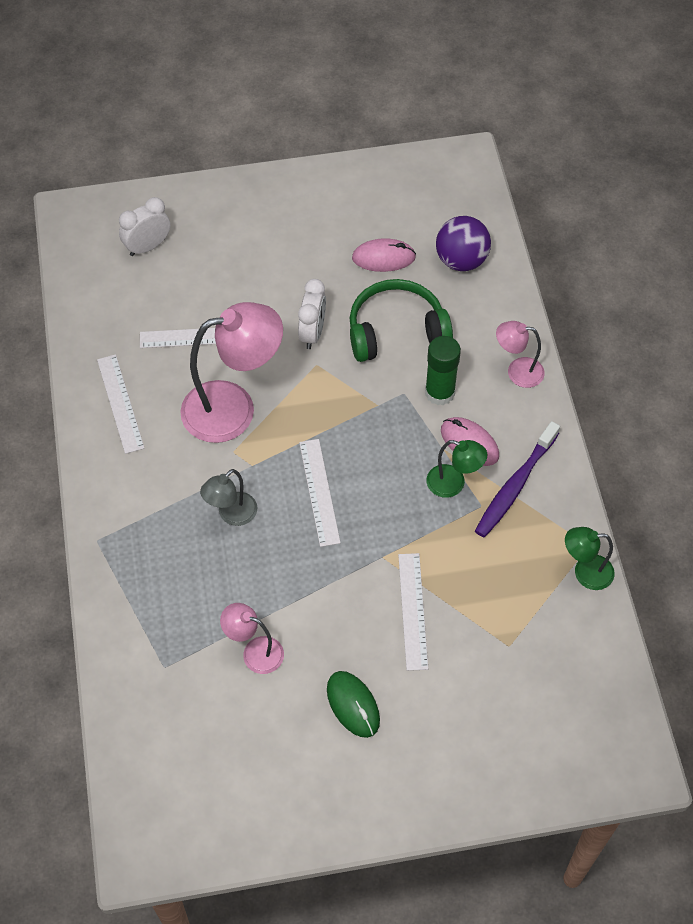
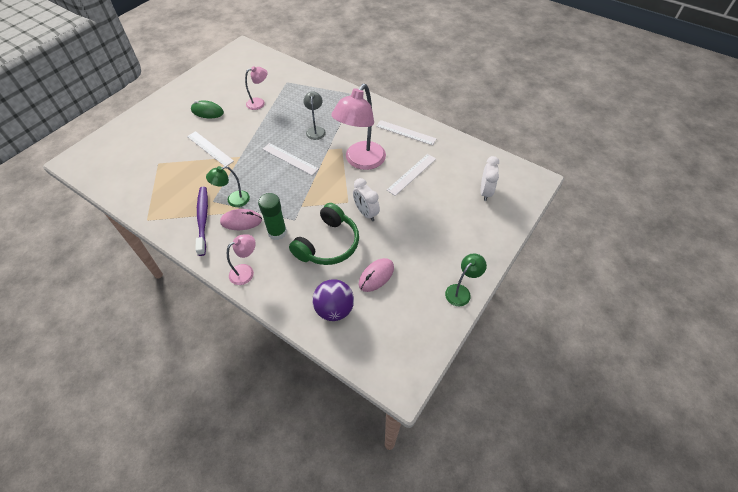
camera: 135 degrees right, 5 degrees down
green lamp [565,527,615,590] -> green lamp moved to [445,253,487,306]

